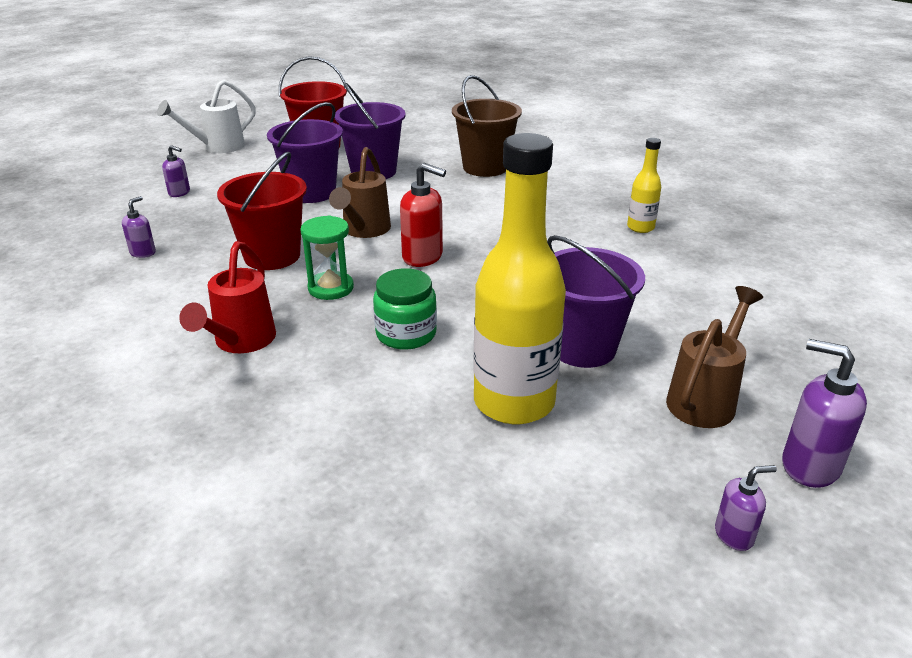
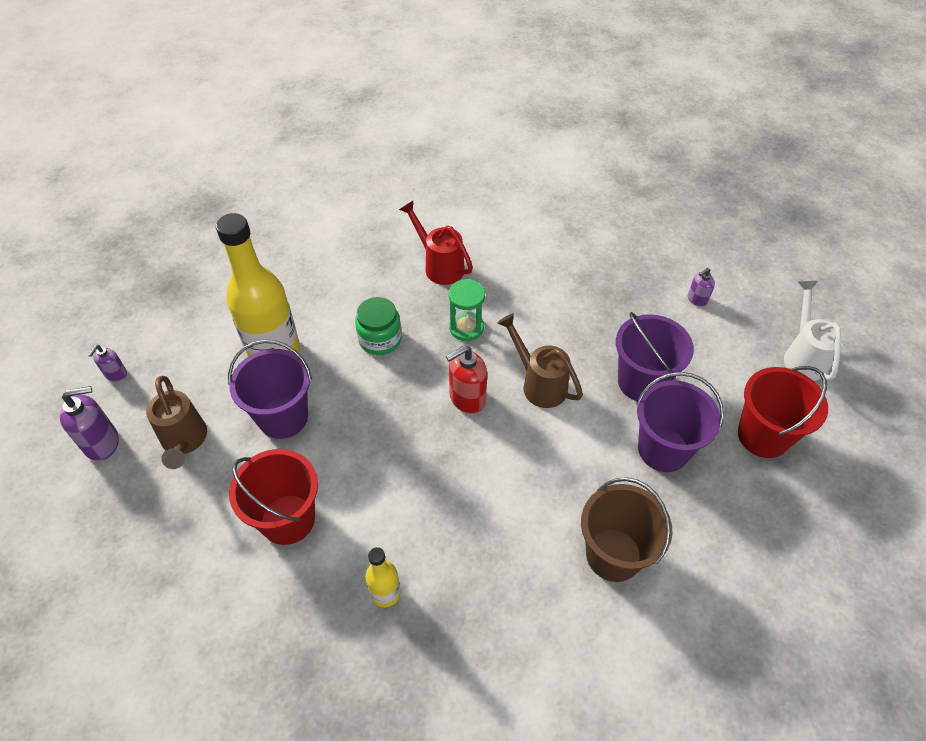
camera: 125 degrees right, 20 degrees up
purple soap dispenser [122,196,156,258] -> none
red bucket [217,152,307,270] -> red bucket moved to [229,449,318,545]

